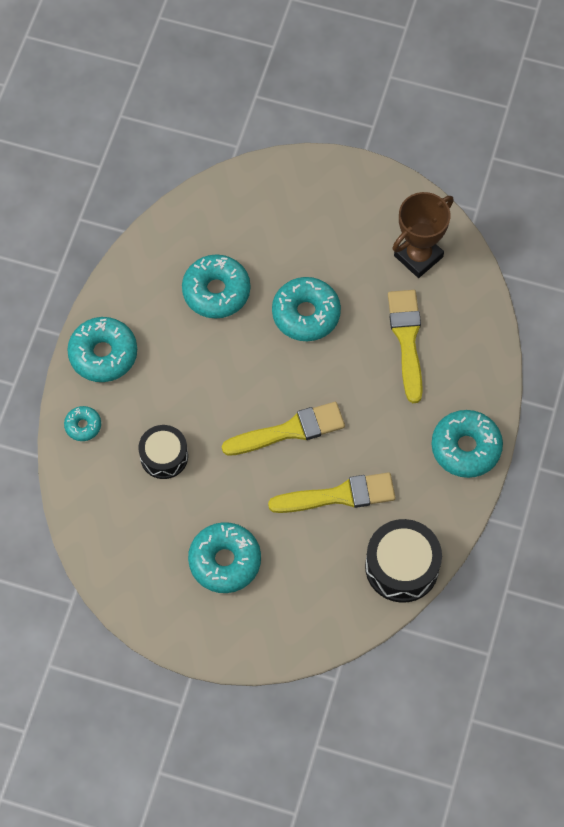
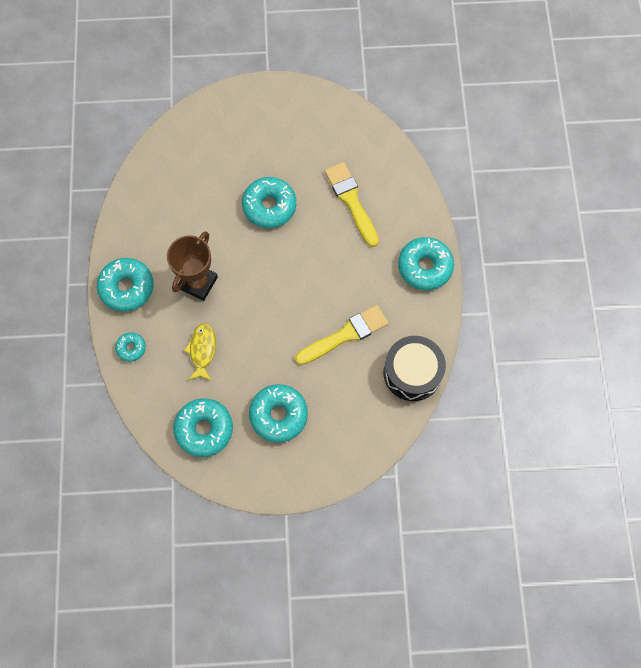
camera: 20 degrees left, 5 degrees up
black drum [139,425,188,479] -> yellow fish [184,323,216,381]
turquoise donut [182,254,250,319] -> turquoise donut moved to [173,398,233,457]
yellow brush [222,402,345,456] -> none
brown trophy [393,192,454,278] -> brown trophy moved to [167,231,218,301]

